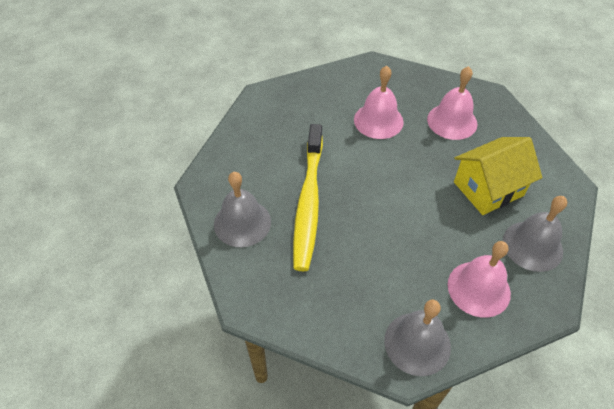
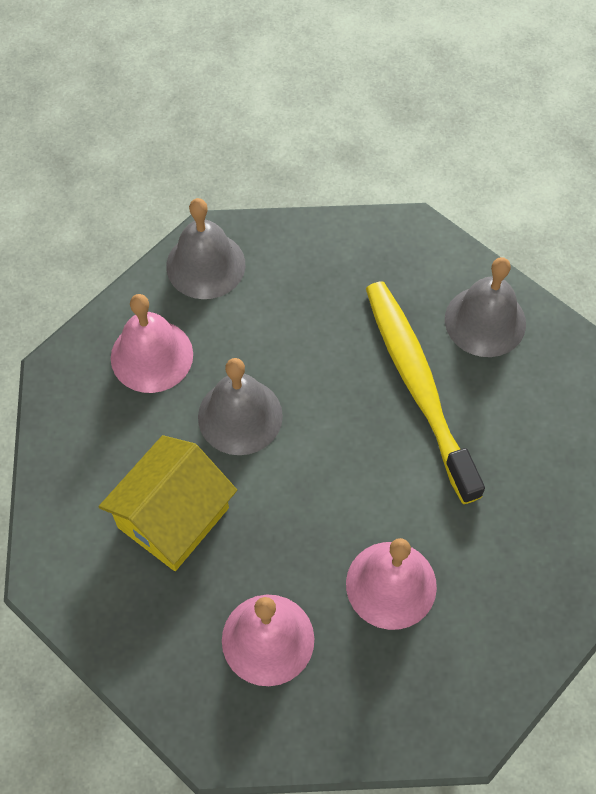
camera: 155 degrees right, 10 degrees up
grey bell [503,196,567,272] -> grey bell moved to [198,358,283,455]

